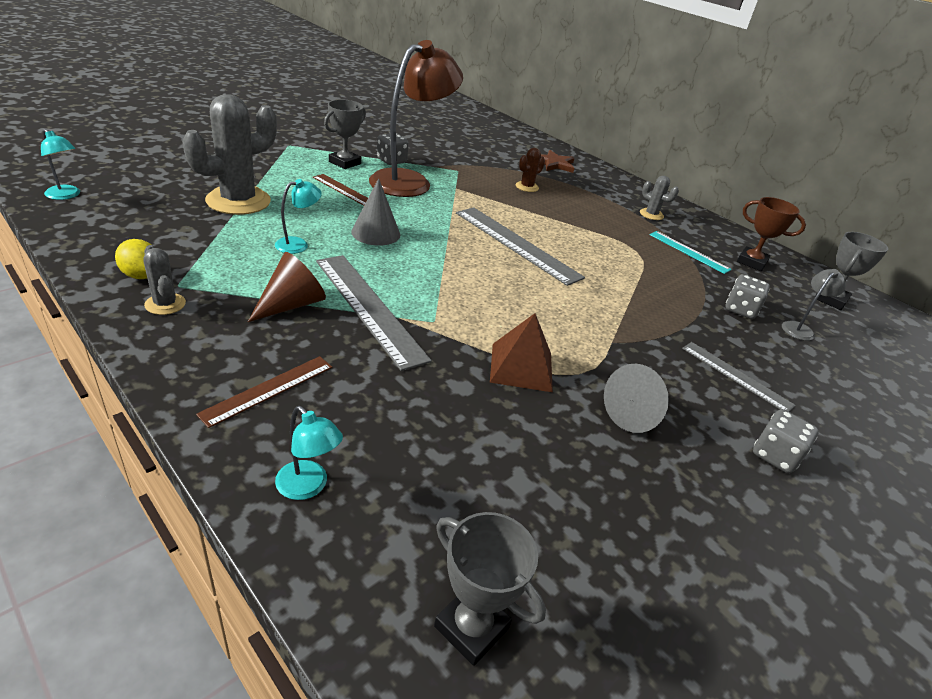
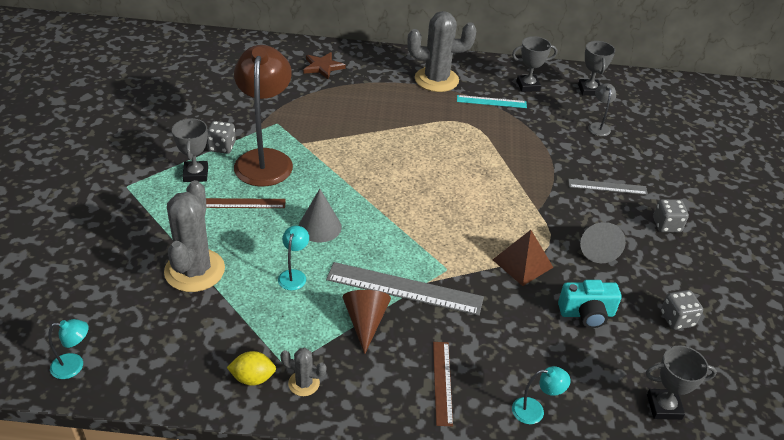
camera: 40 degrees left, 5 degrees up
grey ruler [456,207,585,286] -> none
brown cactus [516,148,545,192] -> none
grey cactus [640,176,679,220] -> grey cactus [407,11,476,92], size x2.14
grey dice [725,274,770,319] -> grey dice moved to [661,290,703,330]
brown trophy [737,197,806,271] -> grey trophy [512,36,557,92]
none -> turquoise camera [558,280,622,328]

